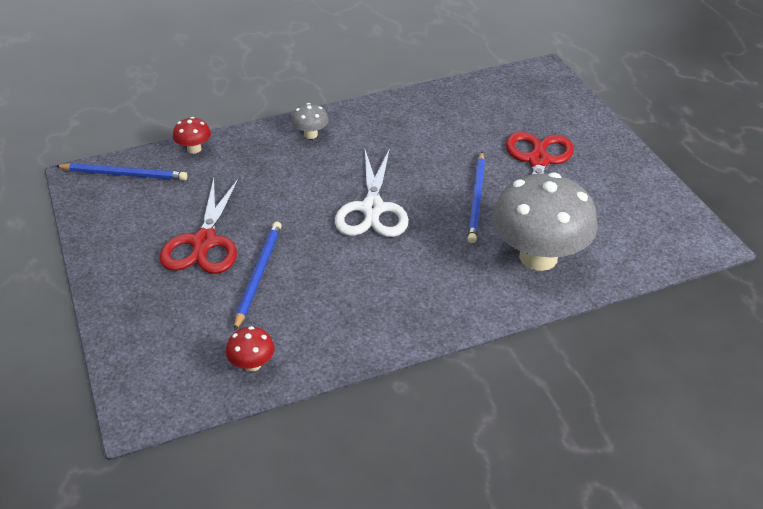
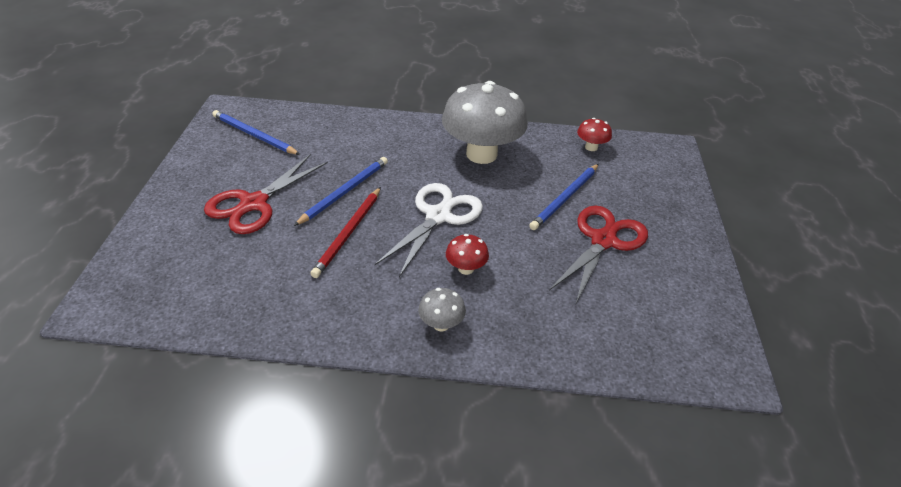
camera: 155 degrees left, 0 degrees up
blue pencil [56,163,187,180] -> blue pencil moved to [212,110,300,155]
red mushroom [173,117,211,154] -> red mushroom moved to [446,234,489,275]
grey mushroom [492,172,598,271] -> grey mushroom moved to [442,81,528,164]
none -> red pencil [310,187,381,278]

